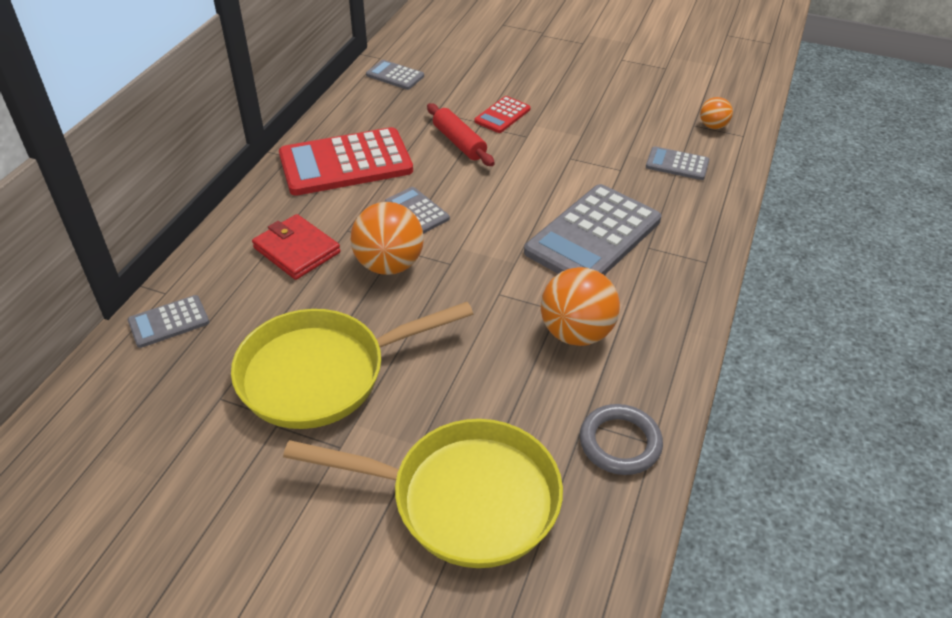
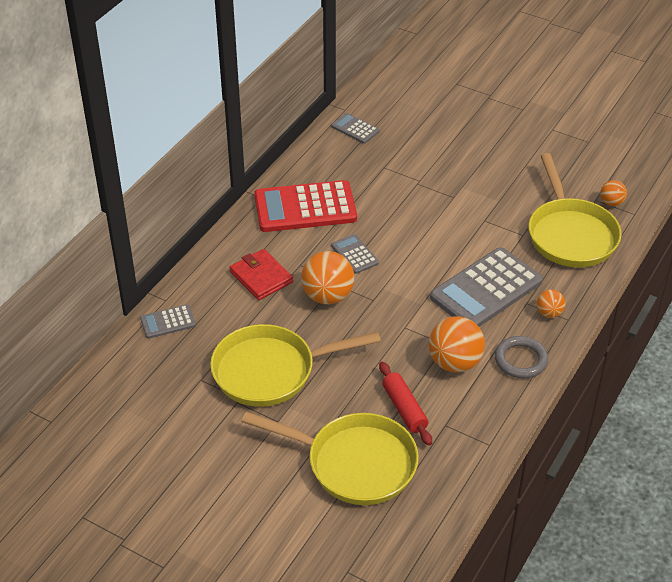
camera: 10 degrees right, 0 degrees up
red rolling pin [427,103,495,166] -> red rolling pin moved to [379,361,432,446]
red calculator [474,96,531,133] -> none
grey ring [580,404,663,475] -> grey ring moved to [495,336,548,378]
grey calculator [646,146,709,180] -> yellow pan [529,153,622,268]
none -> orange ball [537,289,566,318]

